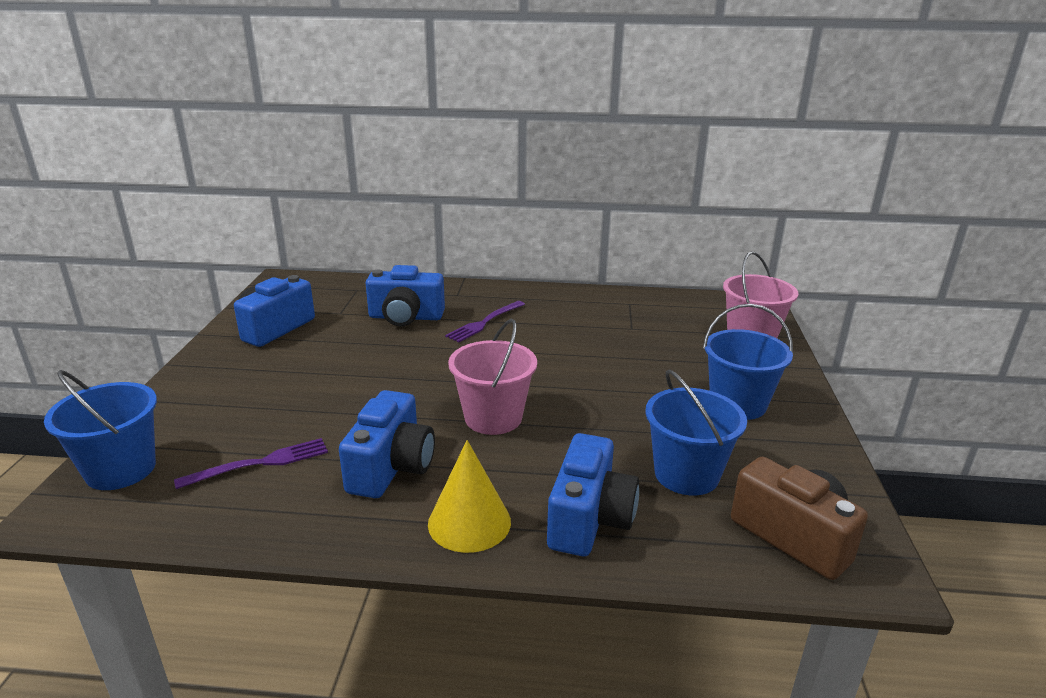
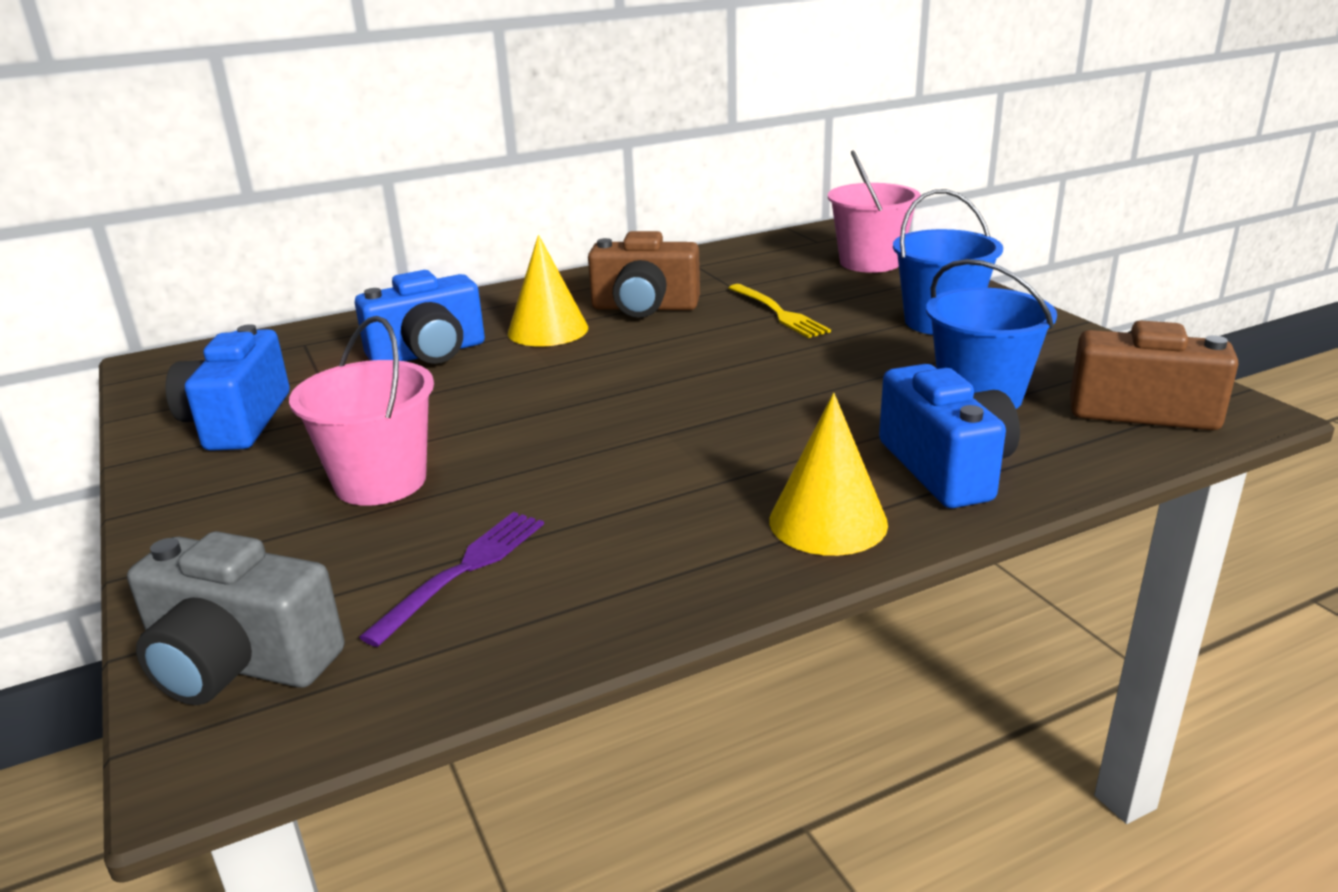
camera: 30 degrees left, 0 degrees up
blue bucket [44,370,157,490] -> grey camera [127,531,345,705]
blue camera [339,390,435,498] -> none
purple fork [445,301,525,342] -> yellow cone [508,235,588,347]
pink bucket [448,319,537,435] -> pink bucket moved to [289,316,434,506]
none -> brown camera [588,231,700,318]
none -> yellow fork [729,284,831,338]

